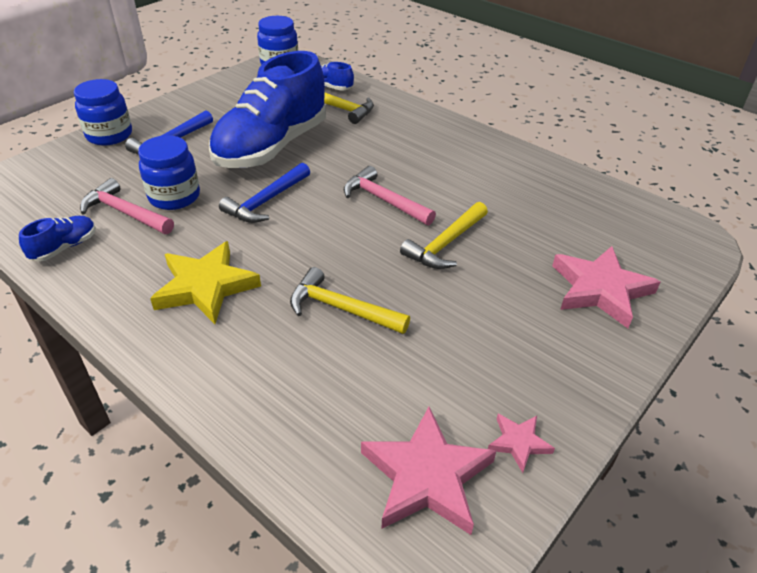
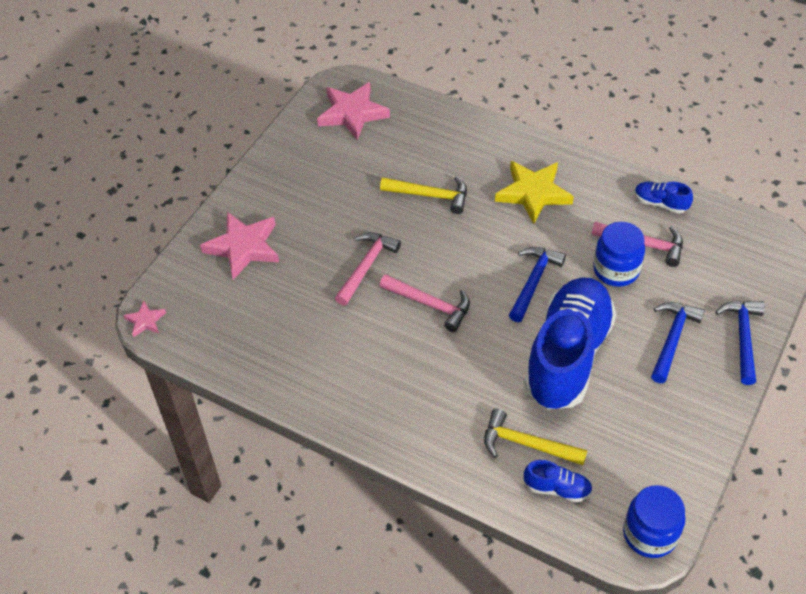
camera: 170 degrees right, 10 degrees up
blue shoe [19,216,96,262] -> blue shoe turned 90 degrees clockwise [635,181,693,213]
blue jar [74,79,132,146] -> blue hammer [715,301,765,385]
yellow hammer [400,202,488,269] -> pink hammer [335,232,401,306]
pink star [488,414,555,473] -> pink star moved to [123,300,166,337]

